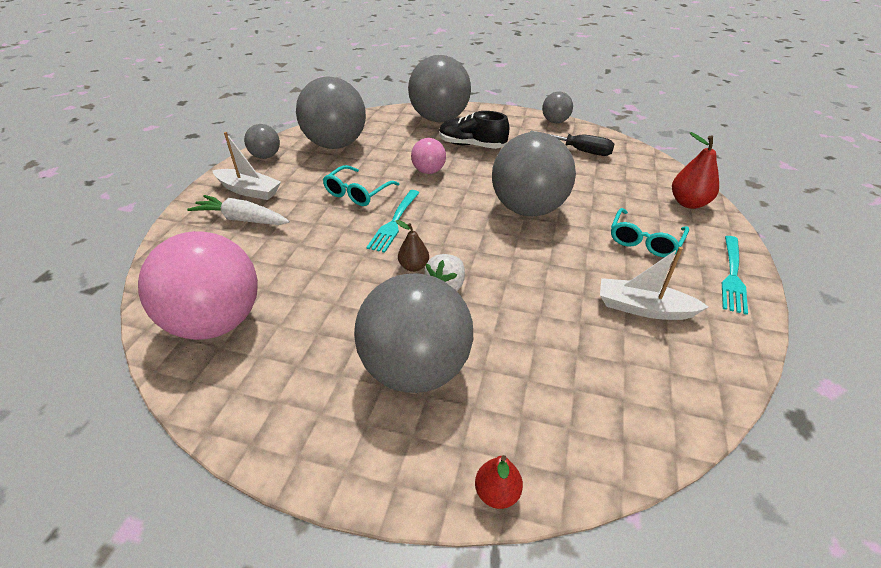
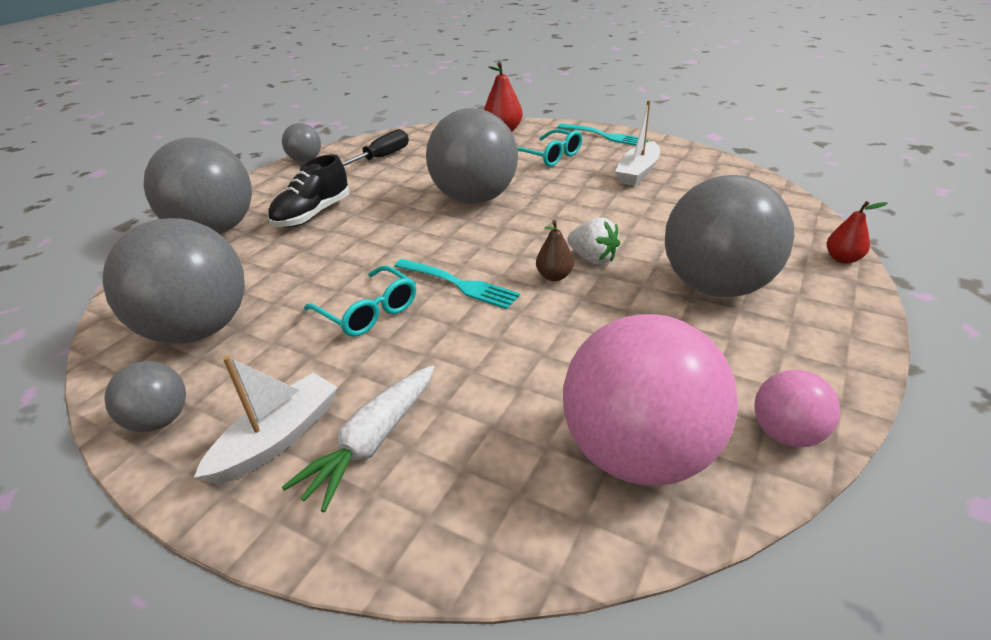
camera: 75 degrees left, 5 degrees down
pink ball [411,138,446,174] -> pink ball moved to [754,370,841,447]

